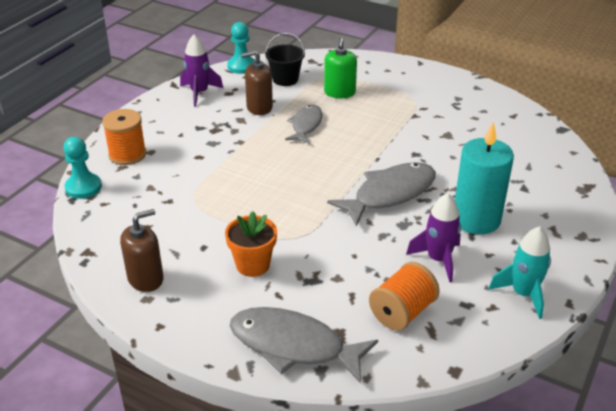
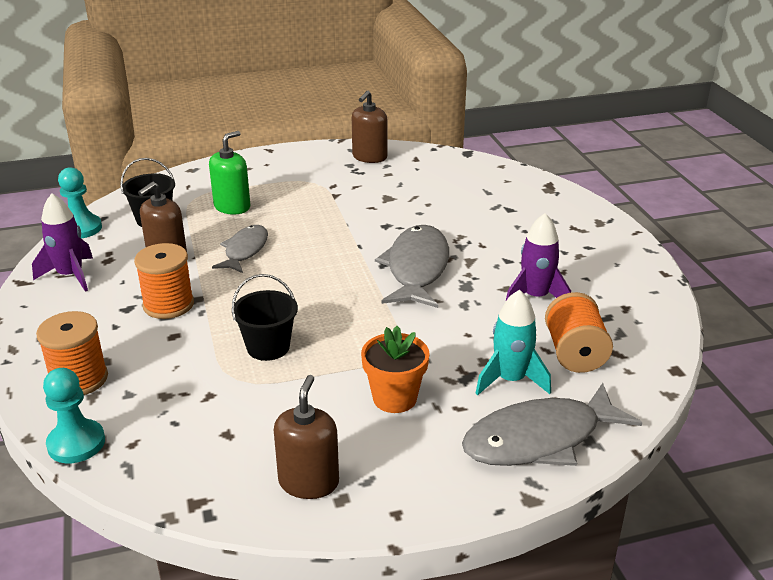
camera: 45 degrees left, 5 degrees down
grey fish [285,105,322,144] -> grey fish turned 45 degrees clockwise [212,225,268,273]
green soap dispenser [324,38,357,98] -> green soap dispenser turned 105 degrees counterclockwise [209,131,250,215]
turquoise candle [455,122,514,234] -> none
turquoise rocket [489,226,551,319] -> turquoise rocket moved to [475,290,551,395]
none -> orange spool [134,243,194,319]
none -> black bucket [232,274,298,361]
none -> brown soap dispenser [352,91,387,163]

